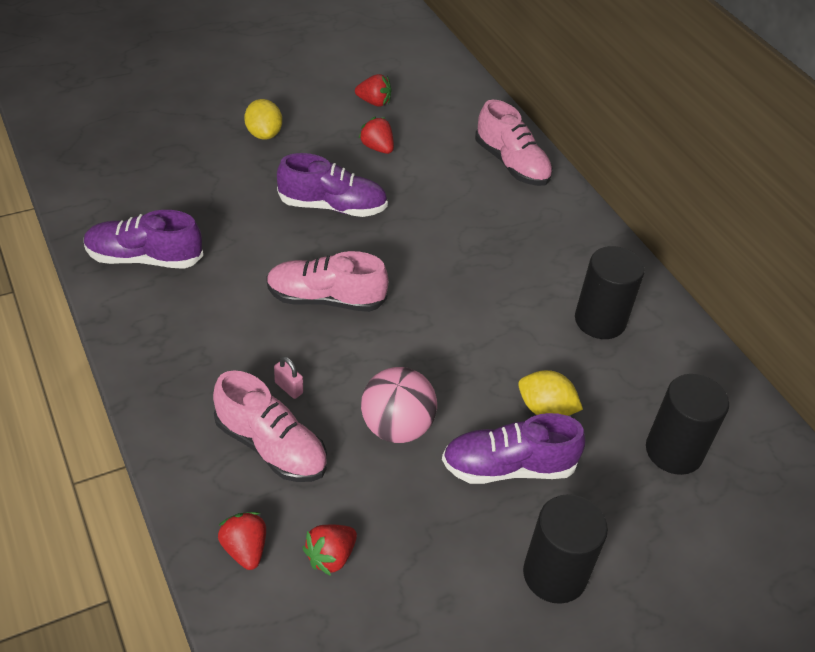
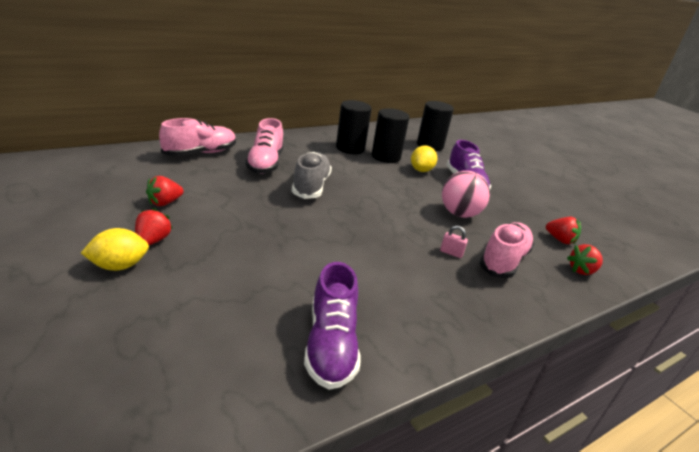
camera: 95 degrees left, 15 degrees down
pink shoe [266,251,389,312] -> pink shoe moved to [245,118,284,174]
pink padlock [274,356,303,399] -> pink padlock turned 75 degrees clockwise [440,225,468,258]
purple shoe [277,153,388,217] -> none
red strawberry [355,74,391,107] -> red strawberry moved to [135,208,173,245]
black cylinder [523,494,608,604] -> black cylinder moved to [372,108,409,163]
none -> grey shoe [292,152,332,199]

